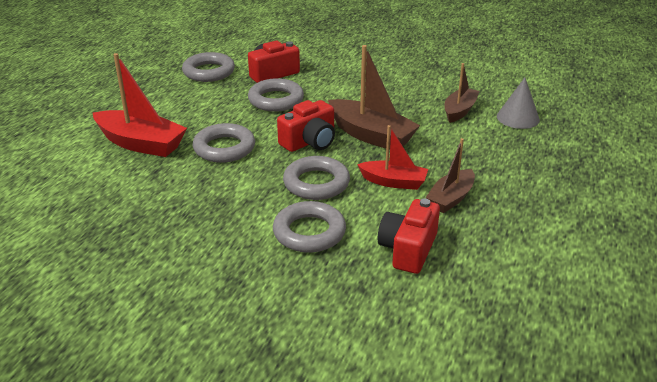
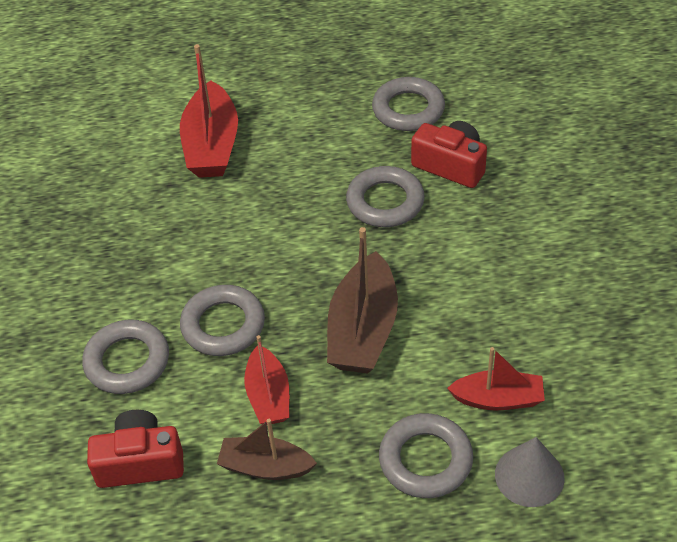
camera: 65 degrees right, 15 degrees up
grey ring [193,123,255,163] -> grey ring moved to [379,413,473,498]
red camera [277,100,335,152] -> none
brown boat [445,63,480,123] -> red boat [447,347,545,410]

